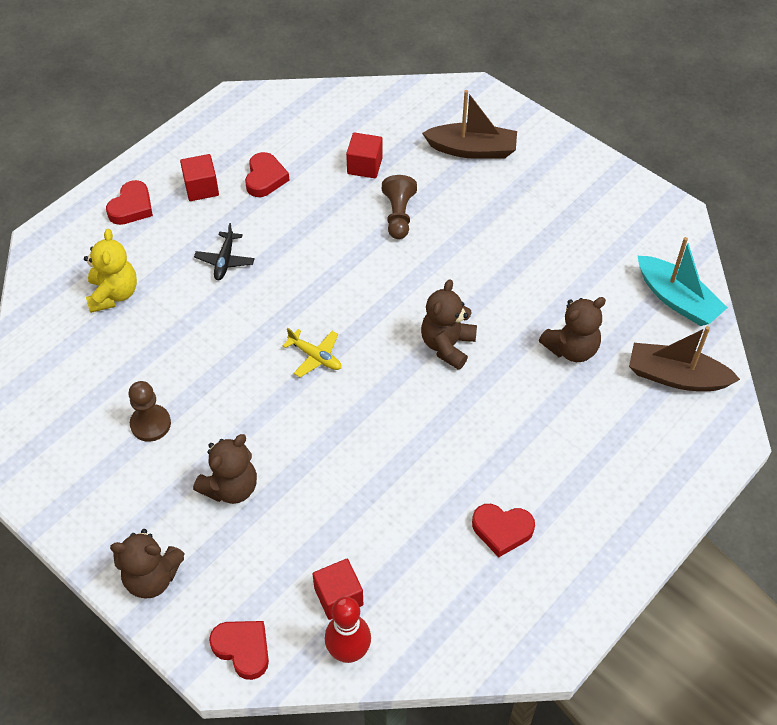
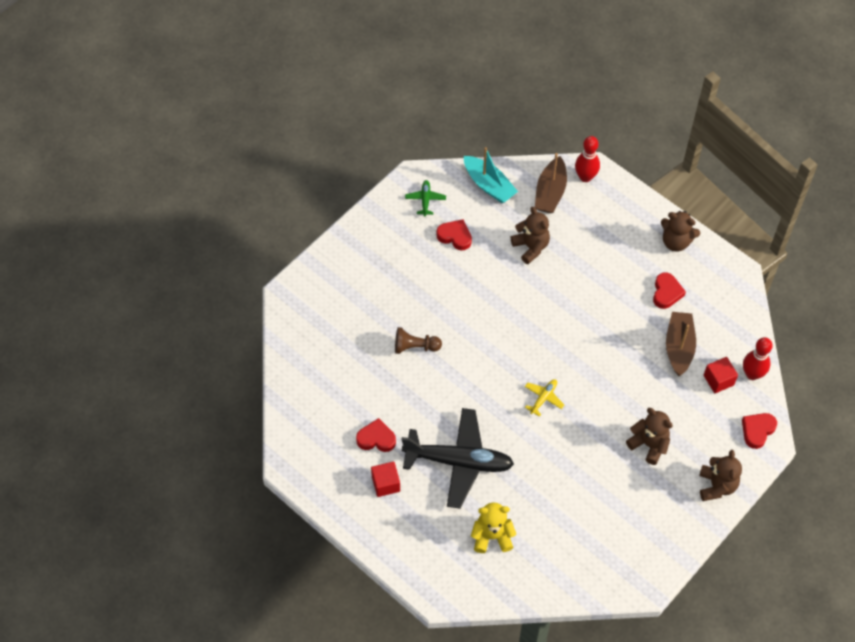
camera: 90 degrees left, 5 degrees up
red heart [106,180,153,225] -> red heart moved to [437,219,472,251]
brown pawn [128,381,171,442] -> none
black plane [194,223,255,280] -> black plane [401,408,514,509], size x2.40
red cube [346,132,383,178] -> none
brown teddy bear [421,279,477,370] -> brown teddy bear moved to [661,211,700,252]
brown boat [422,90,517,159] -> brown boat moved to [666,312,696,376]
turquoise boat [638,237,728,326] -> turquoise boat turned 90 degrees clockwise [464,147,518,203]
none -> green plane [405,180,446,216]
none -> red bowling pin [575,136,600,182]

